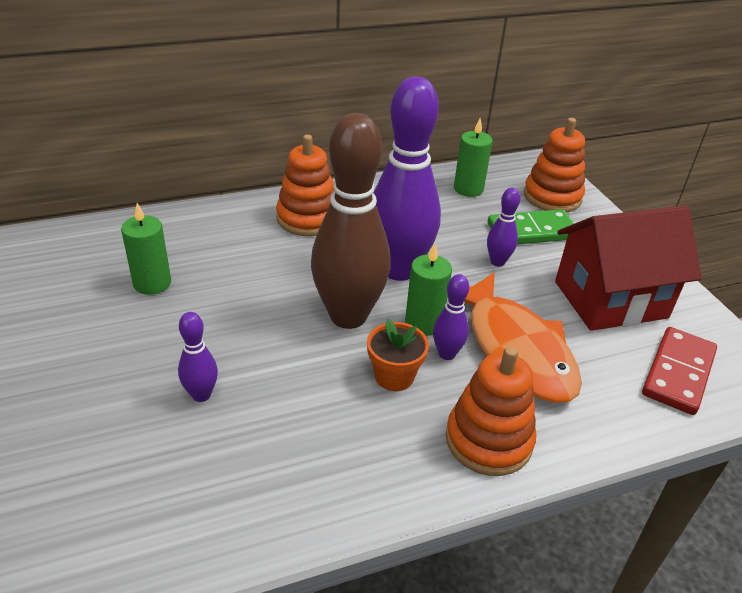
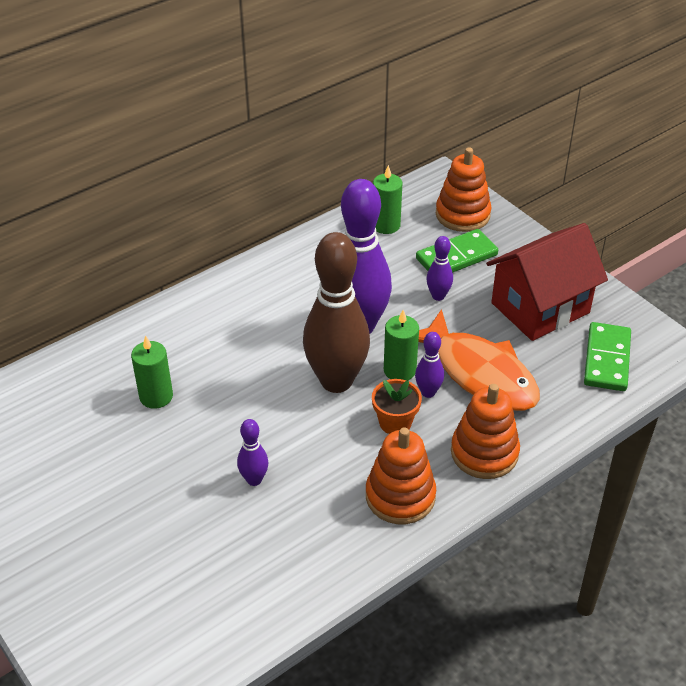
camera: 15 degrees left, 5 degrees up
orange stacking toy [276,134,335,236] -> orange stacking toy moved to [366,427,436,524]
red domino [642,327,717,415] -> green domino [584,322,631,391]

